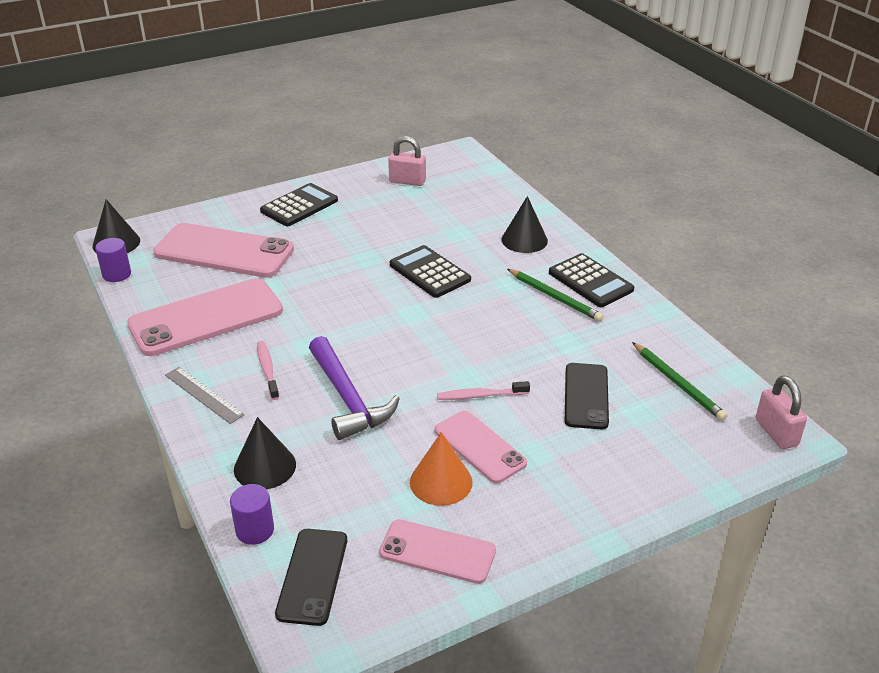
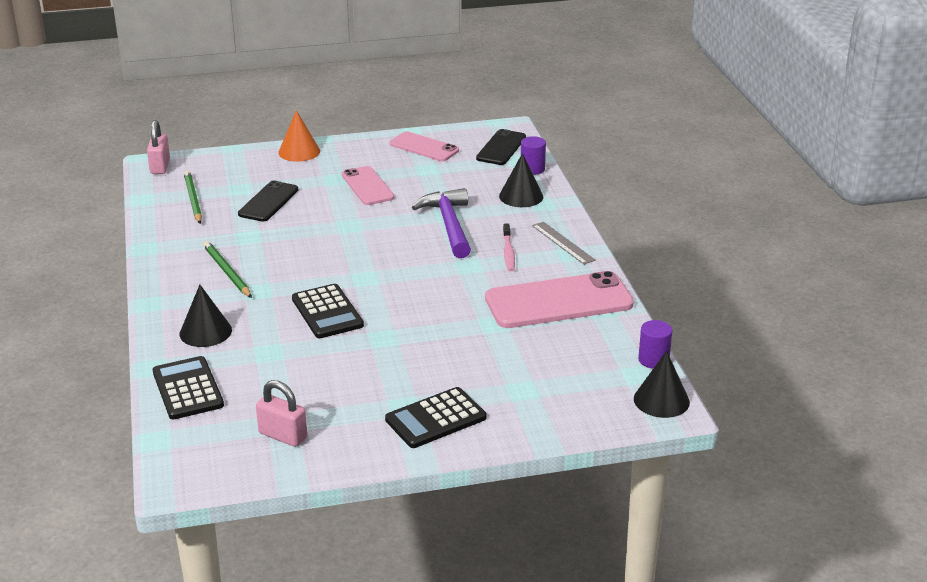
camera: 165 degrees left, 5 degrees down
pink phone [153,223,294,278] -> none
orange cone [410,432,473,506] -> orange cone moved to [278,110,320,162]
pink toothbrush [437,381,530,400] -> none
black calculator [549,253,634,307] -> black calculator moved to [153,356,224,420]

